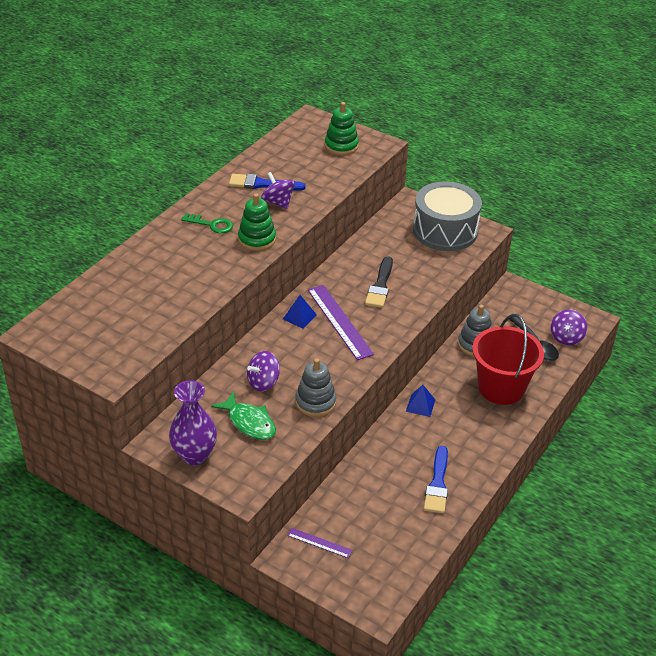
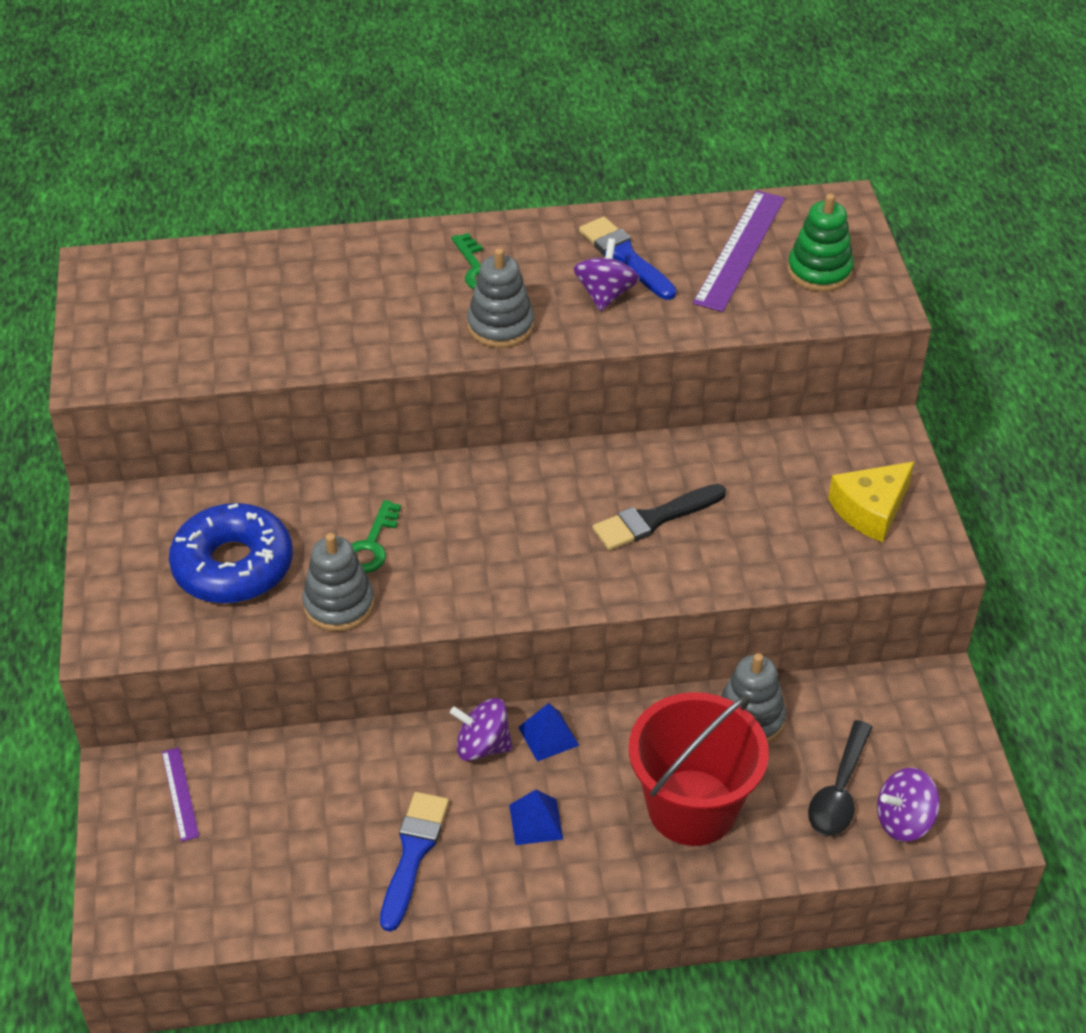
camera: 50 degrees right, 5 degrees up
purple vase [169,380,217,465] -> none
green fish [211,391,276,440] -> blue donut [169,503,293,604]
green stacking toy [238,193,276,251] -> grey stacking toy [467,248,534,348]
purple spinning top [247,351,280,391] -> purple spinning top moved to [450,698,513,761]
blue pyramid [283,295,317,329] -> blue pyramid moved to [509,790,563,845]
purple ruler [308,285,374,360] -> purple ruler moved to [693,190,785,312]
grey drum [413,181,482,251] -> yellow cheese [828,462,914,542]
blue brush [424,446,448,513] -> blue brush turned 135 degrees clockwise [380,792,449,932]
none -> green key [351,500,401,573]

